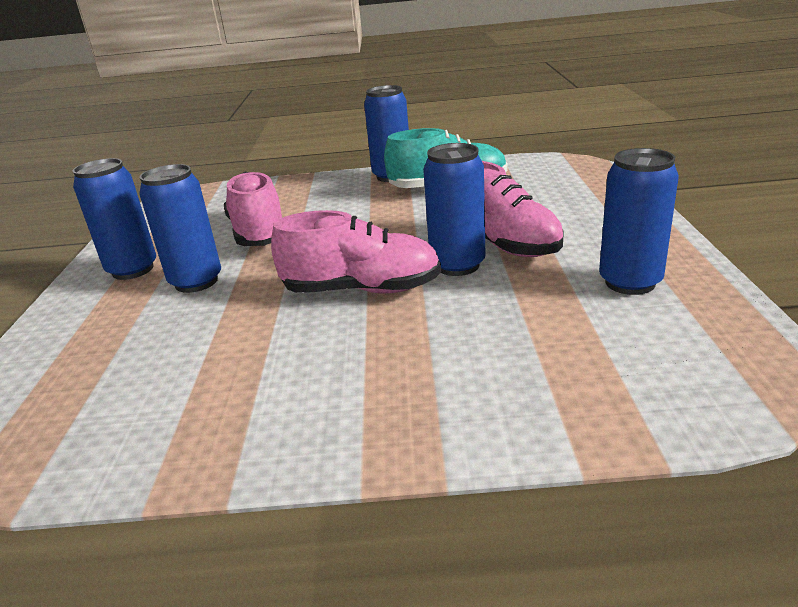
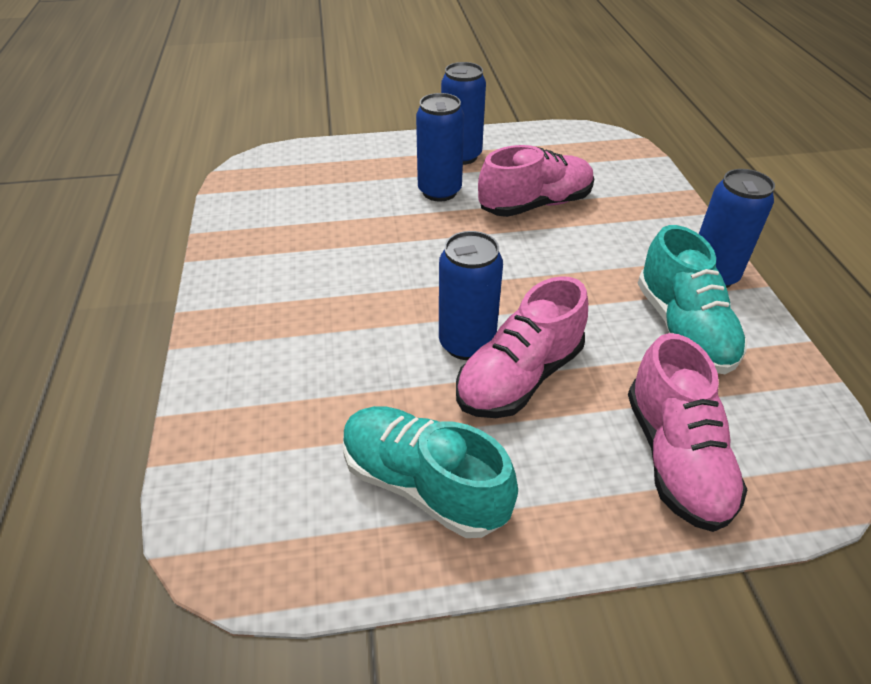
camera: 80 degrees right, 15 degrees up
pink shoe [271,210,441,293] -> pink shoe moved to [628,333,748,532]
blue can [599,148,679,295] -> turquoise shoe [343,406,518,538]

